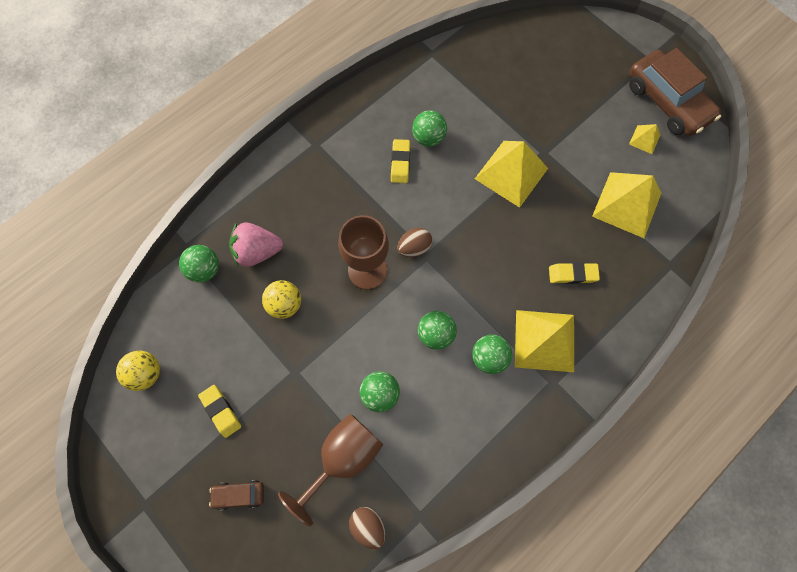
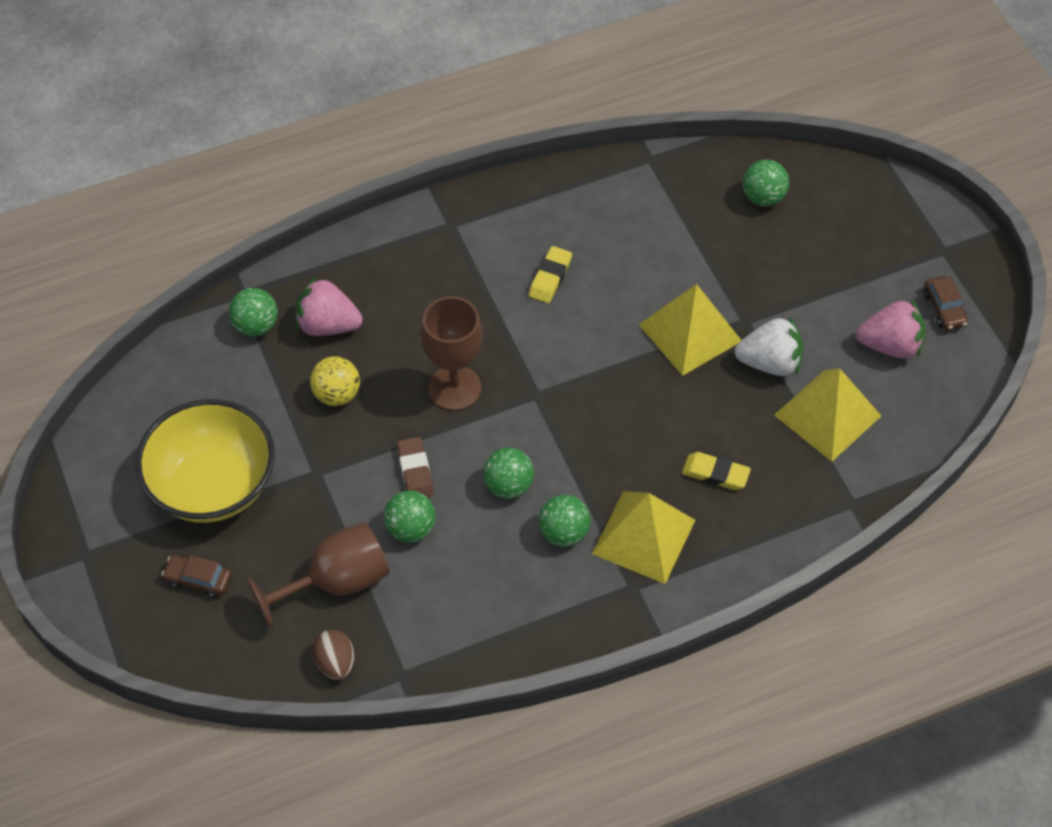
camera: 20 degrees right, 15 degrees down
yellow ball [116,351,160,391] -> none
yellow eraser [198,385,241,438] -> yellow bowl [135,399,275,523]
brown egg [398,227,432,257] -> none
green ball [412,110,447,147] -> green ball moved to [743,160,789,206]
brown car [629,48,721,136] -> brown car [923,276,968,330], size x0.45
yellow pyramid [629,124,660,154] -> pink strawberry [856,299,925,359]
none -> brown eraser [397,437,434,498]
none -> white strawberry [735,316,804,376]

